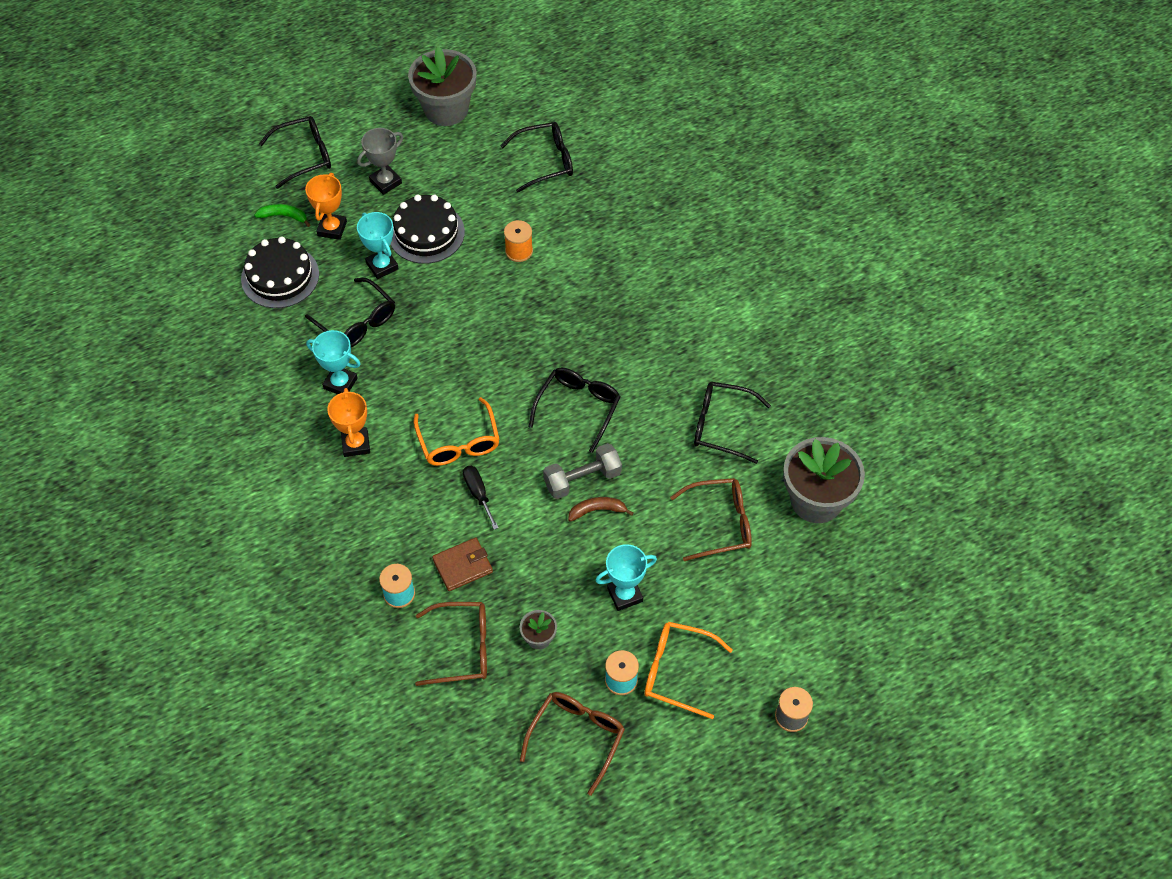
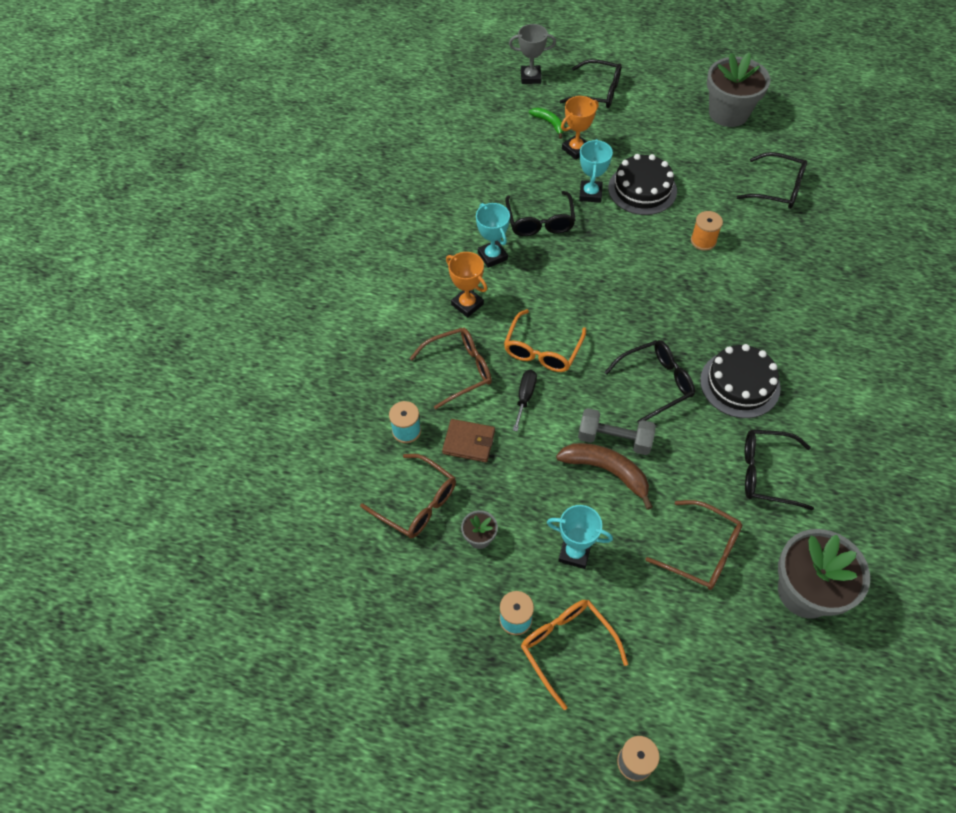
camera: 40 degrees right, 0 degrees up
black cake [241,237,319,308] -> black cake moved to [700,344,781,418]
orange trophy [327,388,370,457] -> orange trophy turned 75 degrees counterclockwise [446,252,487,318]
grey trophy [357,128,403,195] -> grey trophy moved to [509,24,556,84]
brown glasses [520,692,625,796] -> brown glasses moved to [410,328,492,409]
brown banana [568,497,634,522] -> brown banana [556,443,653,510], size x1.67
black glasses [694,382,771,464] -> black glasses turned 45 degrees counterclockwise [745,429,814,511]

